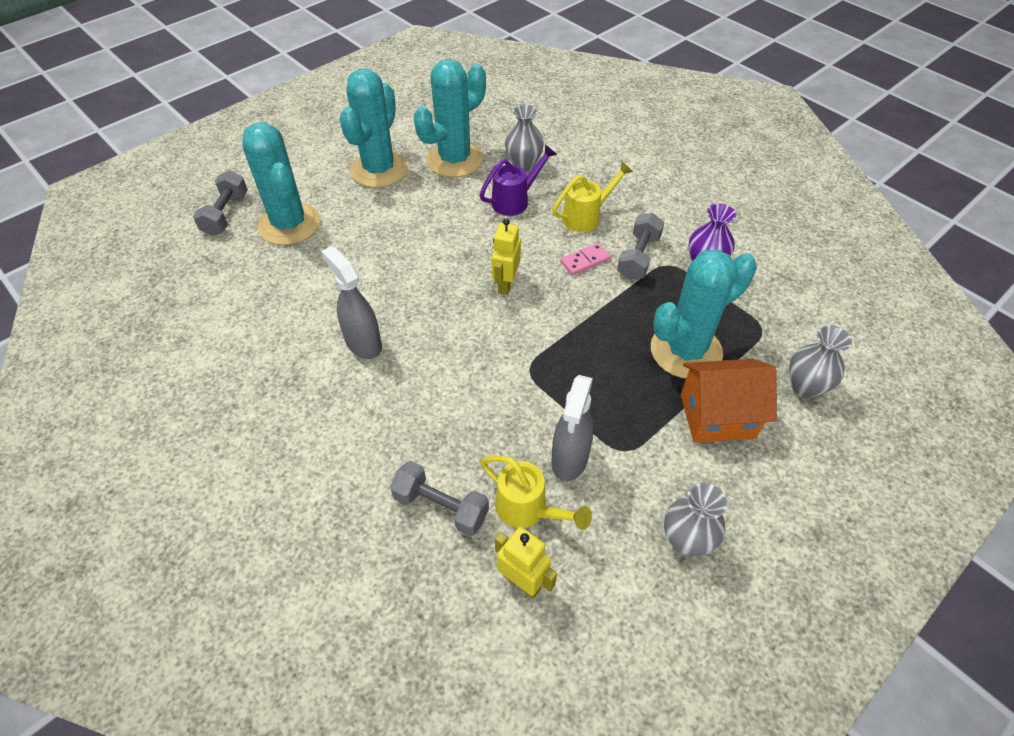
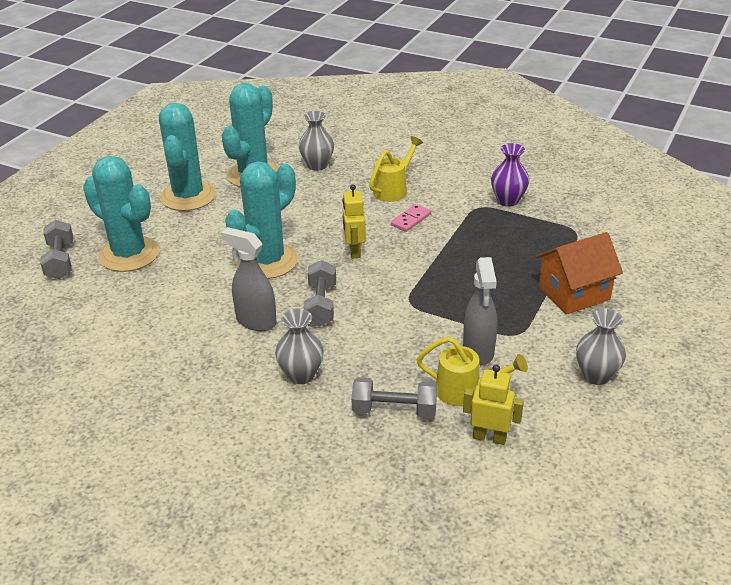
camera: 20 degrees left, 15 degrees down
purple watering can [479,144,557,216] -> none
grey dumbbell [617,213,665,280] -> grey dumbbell moved to [304,260,336,327]
turquoise cactus [651,249,757,378] -> turquoise cactus moved to [225,161,298,279]
grey vase [789,325,852,398] -> grey vase moved to [275,308,324,384]

